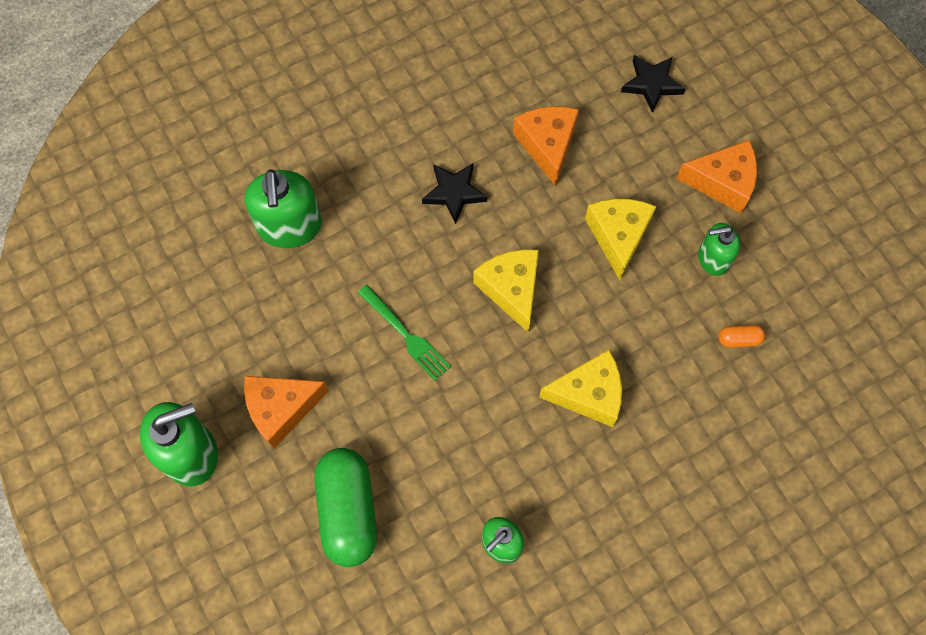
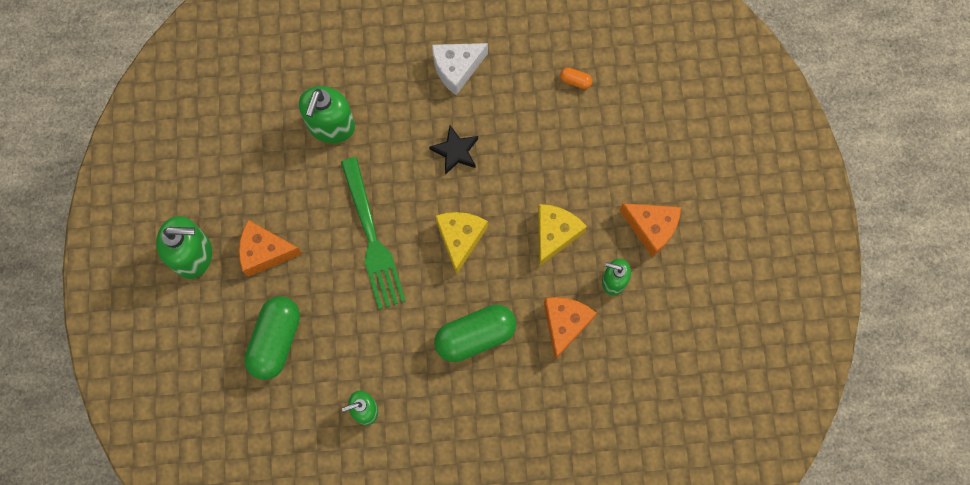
camera: 25 degrees right, 5 degrees up
green fork [358,285,451,381] -> green fork [341,157,406,309], size x1.73
orange cheese [513,106,579,186] -> orange cheese moved to [544,297,597,360]
yellow cheese [539,350,622,427] -> green capsule [434,304,516,362]
black star [621,55,685,113] -> none
orange capsule [719,325,765,348] -> orange capsule moved to [560,68,592,89]
none -> white cheese [432,43,488,95]

